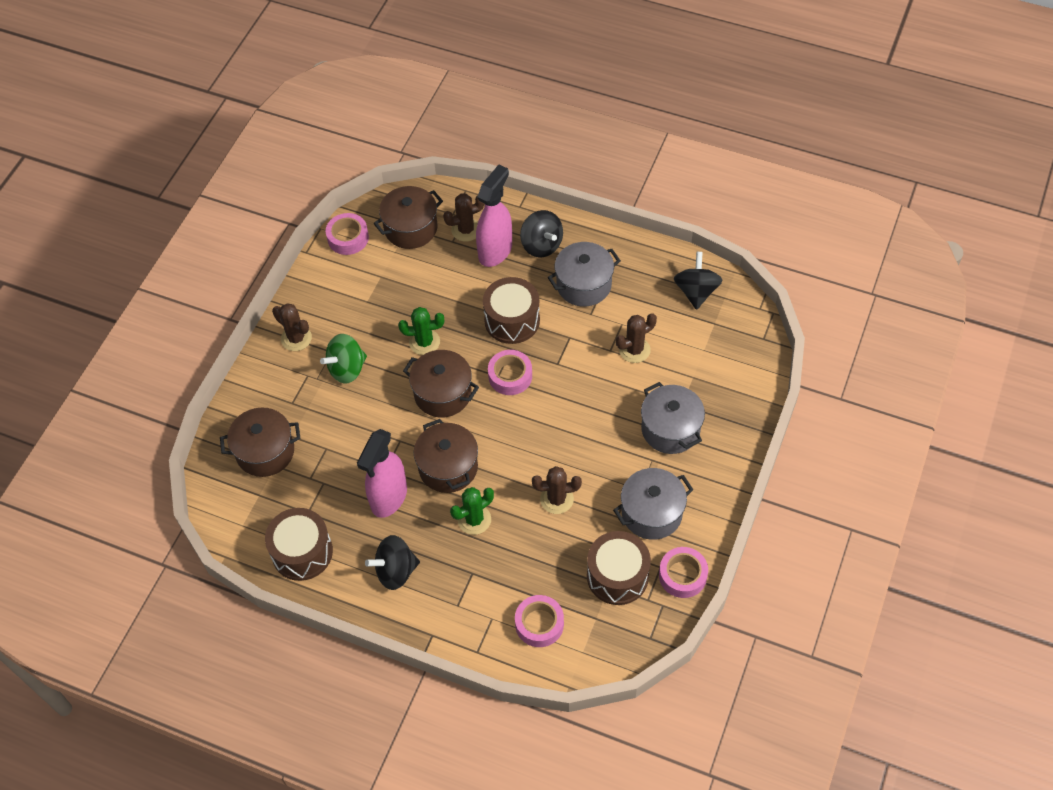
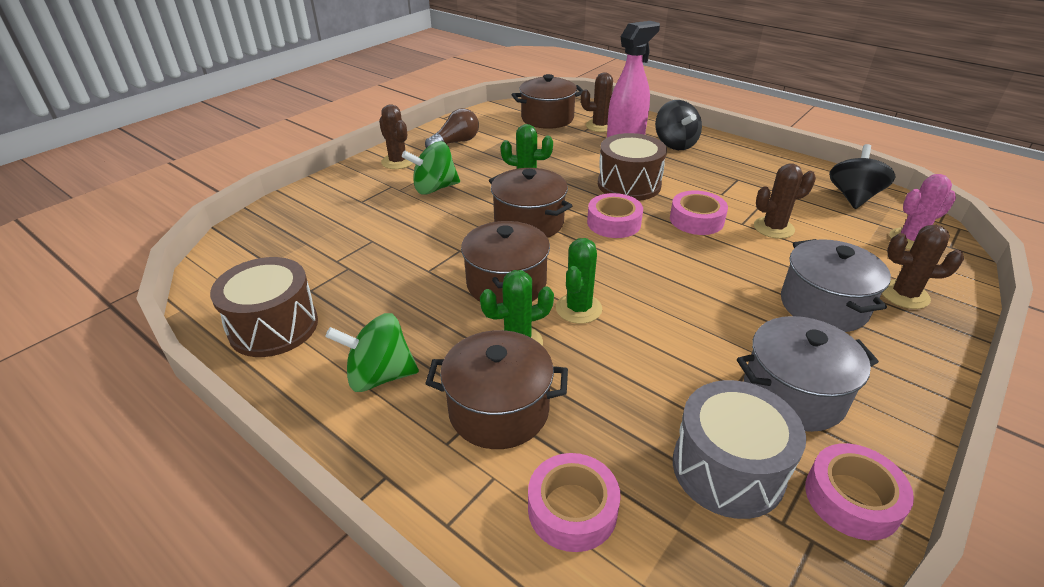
camera: 15 degrees right, 20 degrees down
brown pot [220,407,301,477] -> brown pot moved to [425,330,568,449]
pink tape [326,213,369,255] -> pink tape moved to [670,190,728,235]
pink spray bottle [357,429,407,518] -> none
black spinning top [365,535,420,590] -> green spinning top [325,313,419,392]
brown cactus [532,466,582,514] -> brown cactus moved to [882,225,964,309]
grey pot [548,242,621,307] -> none
brown drum [587,531,651,605] -> grey drum [673,380,806,519]
none -> brown light bulb [425,108,479,148]
none -> green cactus [556,238,602,324]
none -> pink cactus [889,174,956,250]

